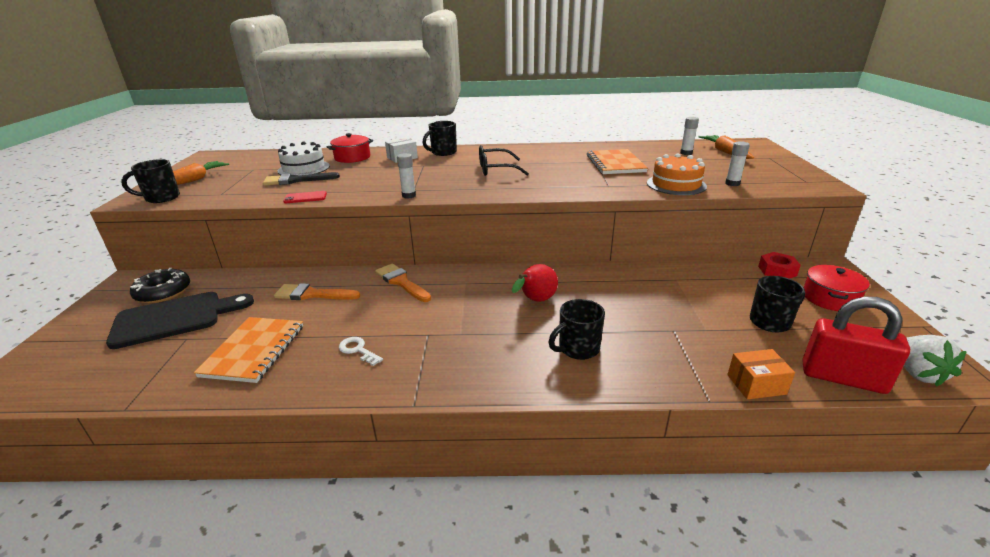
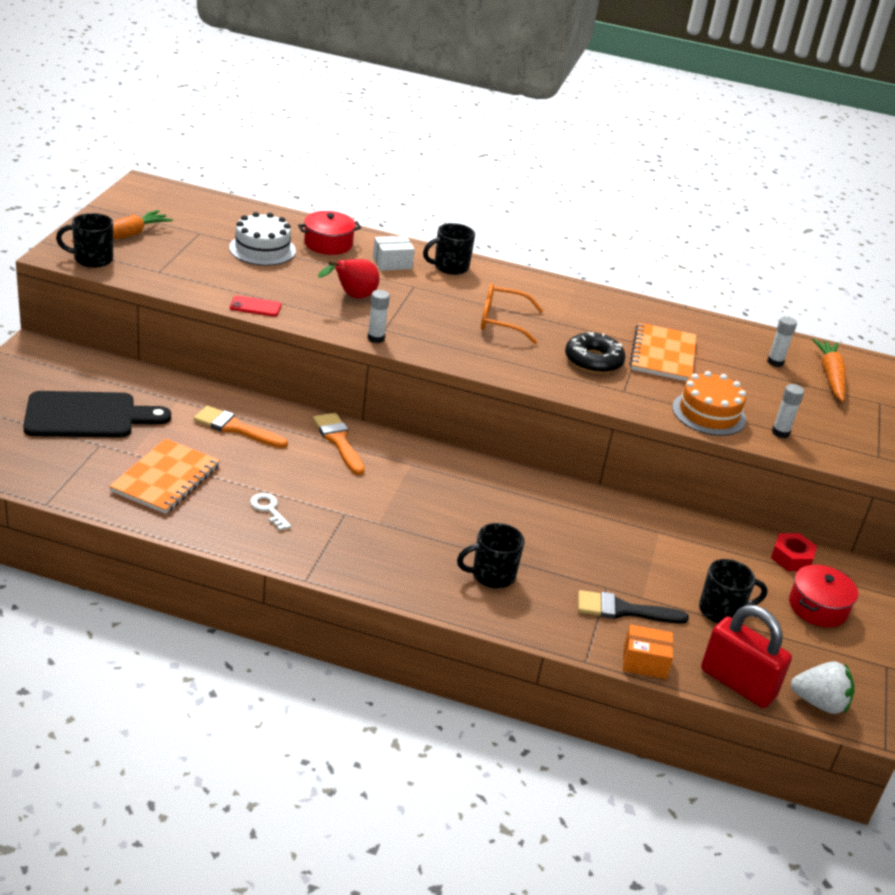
camera: 10 degrees right, 5 degrees up
black donut [130,268,190,303] -> black donut moved to [565,332,626,374]
black brush [263,172,340,186] -> black brush moved to [578,590,689,624]
black glasses [479,145,529,176] -> orange glasses [481,283,543,344]
red pear [512,264,558,302] -> red pear moved to [318,259,379,299]
white strawberry [904,335,967,387] -> white strawberry turned 90 degrees counterclockwise [791,661,855,714]

